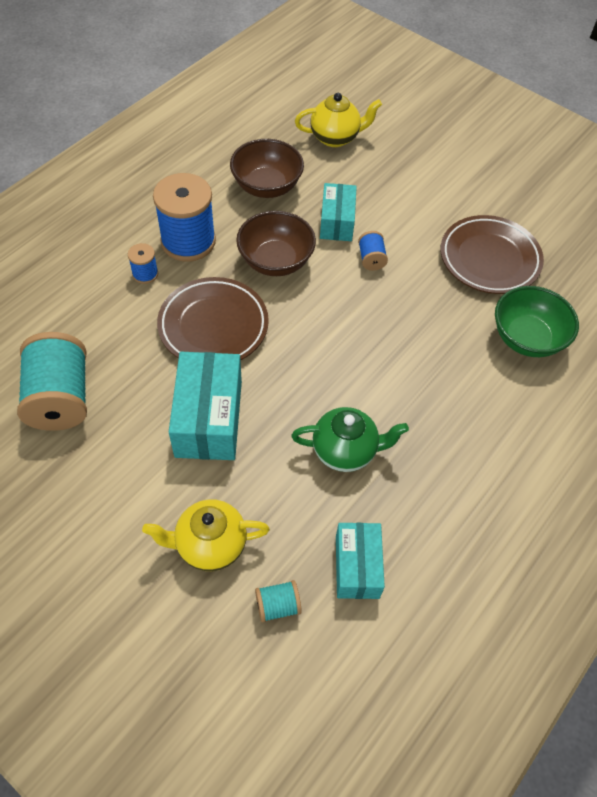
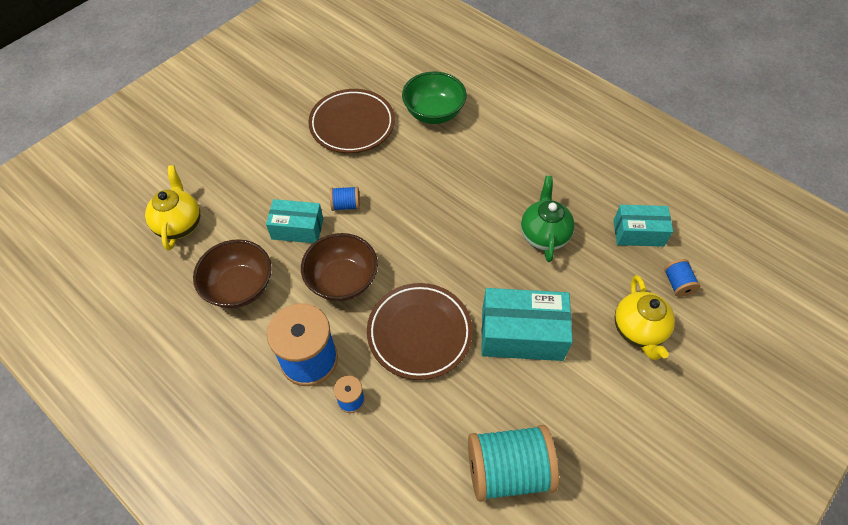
camera: 85 degrees left, 0 degrees up
turquoise spool [255,580,302,622] -> blue spool [664,259,700,297]

